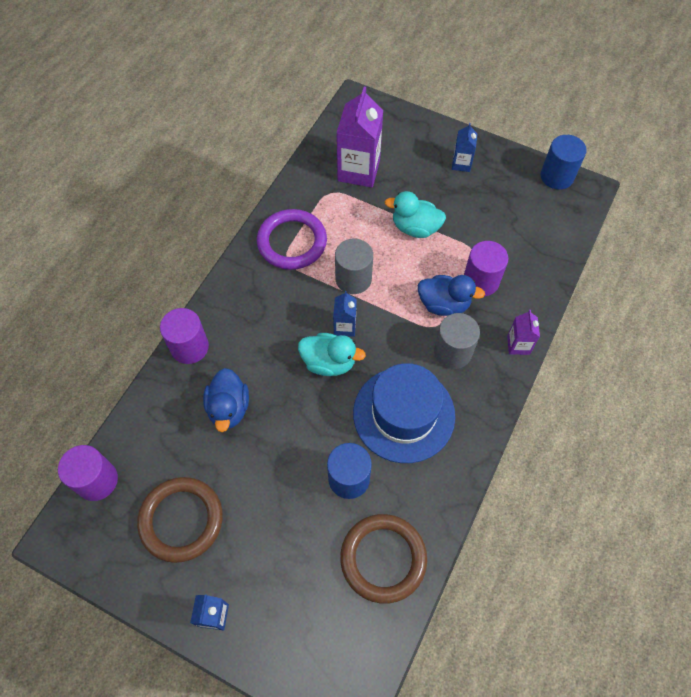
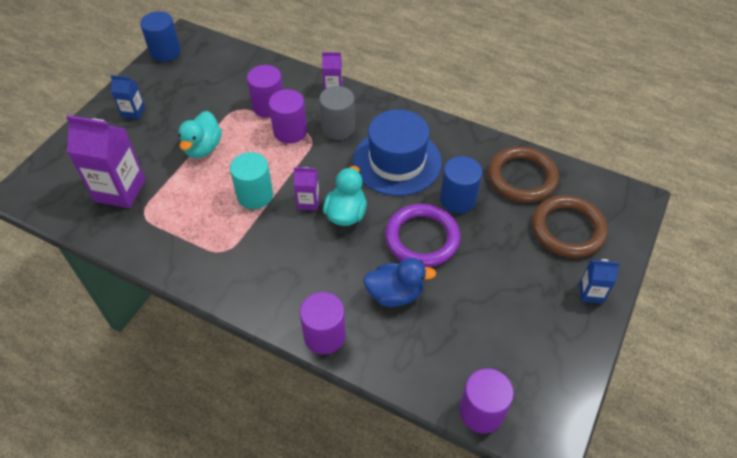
camera: 90 degrees left, 10 degrees down
brown ring [137,477,223,563] -> brown ring moved to [532,195,608,258]
purple ring [257,209,327,270] -> purple ring moved to [385,204,460,267]
blue carton [333,291,357,337] -> purple carton [294,167,320,211]
grey cylinder [335,239,373,294] -> turquoise cylinder [230,152,273,209]
blue duck [418,275,485,316] -> purple cylinder [269,89,307,144]

